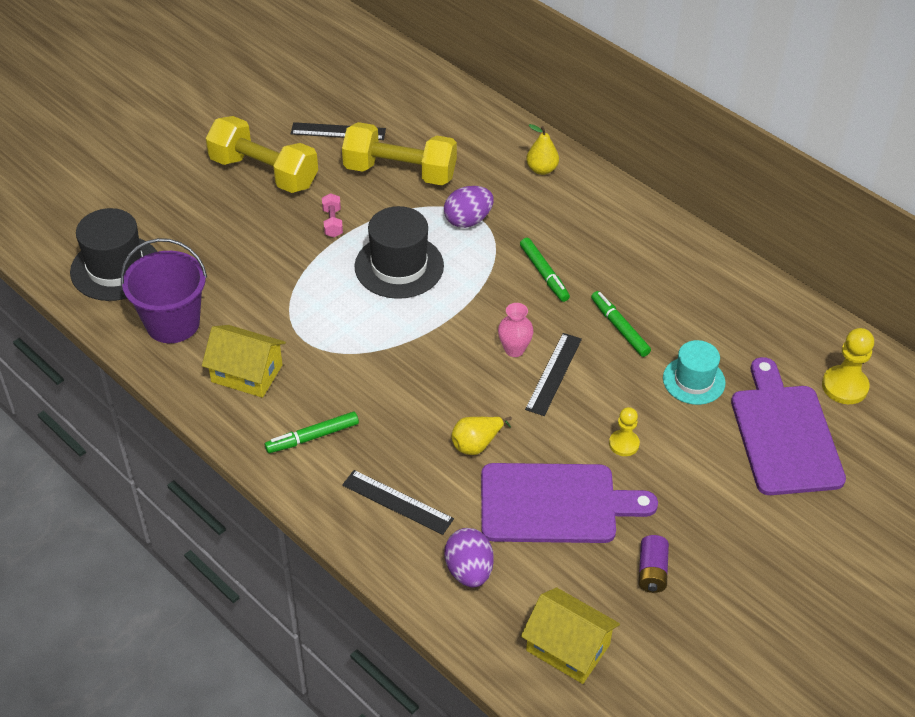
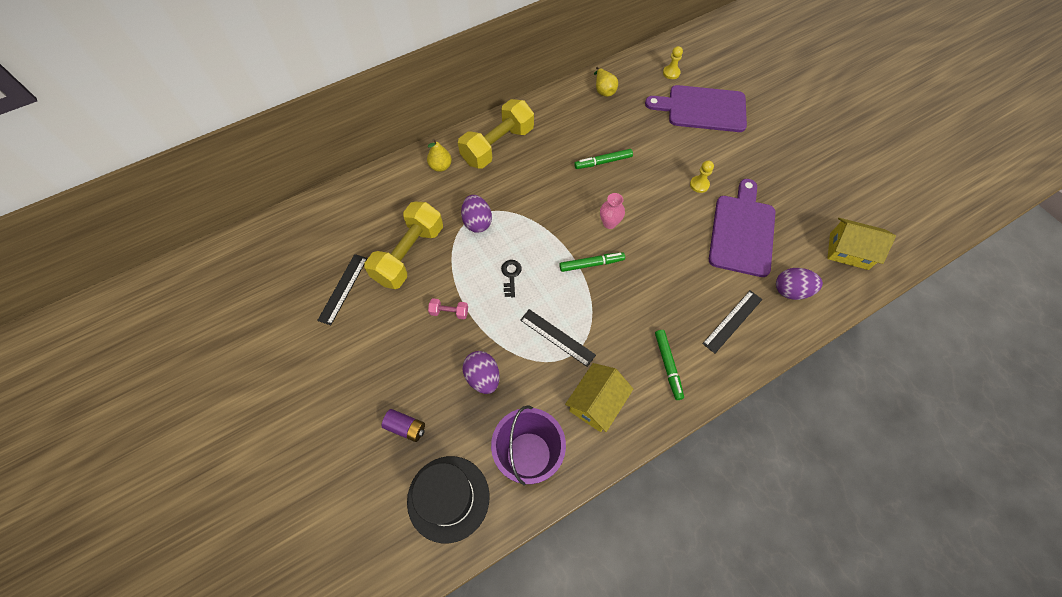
camera: 75 degrees left, 15 degrees up
yellow dumbbell [206,116,318,193] -> yellow dumbbell moved to [458,99,534,169]
black hat [355,206,444,299] -> black key [501,260,522,297]
yellow pear [451,417,512,455] -> yellow pear moved to [594,67,618,97]
green marker [520,238,570,302] -> green marker moved to [559,252,625,272]
yellow house [521,587,620,684] -> yellow house turned 60 degrees clockwise [827,218,896,270]
black ruler [525,333,582,416] -> black ruler moved to [520,309,596,367]
purple battery [639,535,669,593] -> purple battery moved to [382,409,425,442]
turquoise hat [663,340,726,405] -> none
yellow pawn [822,328,874,404] -> yellow pawn [663,46,683,79], size x0.64
none -> purple egg [462,351,500,394]

